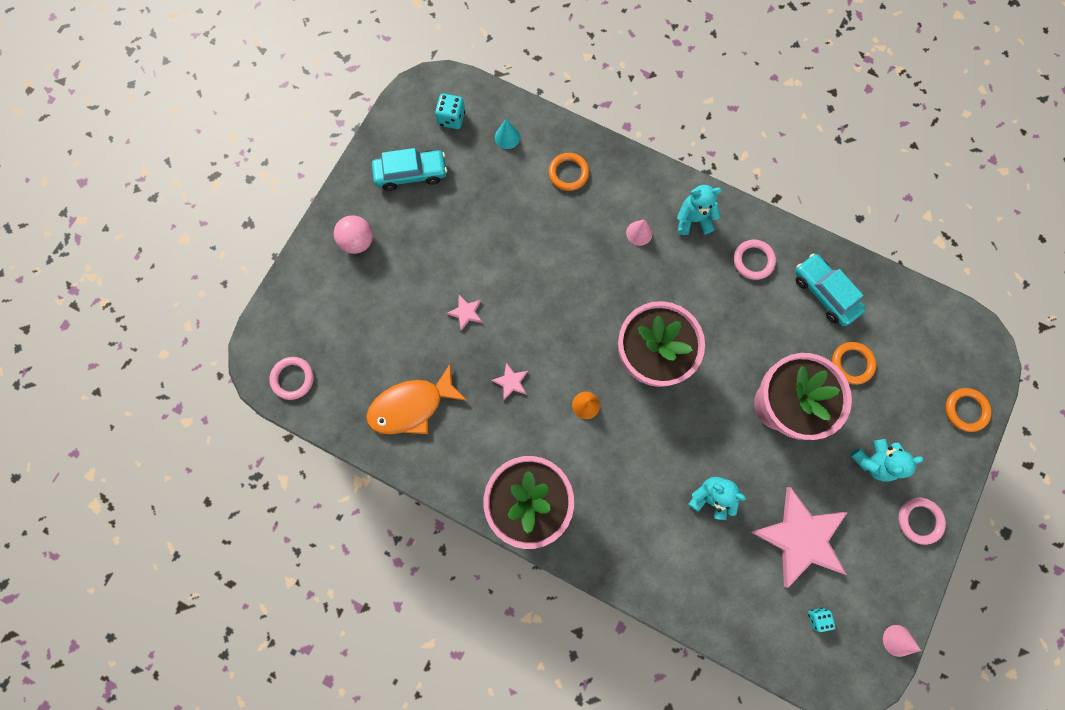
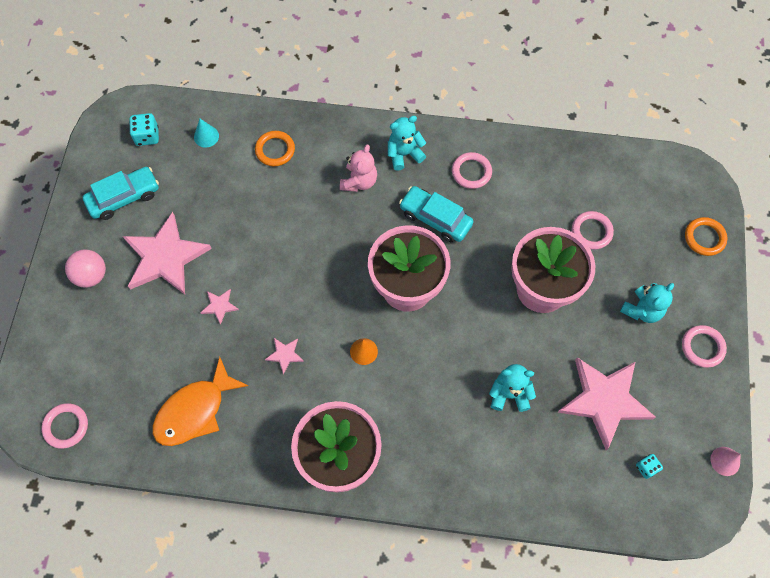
camera: 20 degrees left, 10 degrees down
pink cone [626,219,652,246] -> pink teddy bear [340,144,377,192]
turquoise car [795,254,866,326] -> turquoise car moved to [399,186,474,242]
orange ring [832,342,876,385] -> pink ring [572,211,614,250]
none -> pink star [123,212,212,295]

